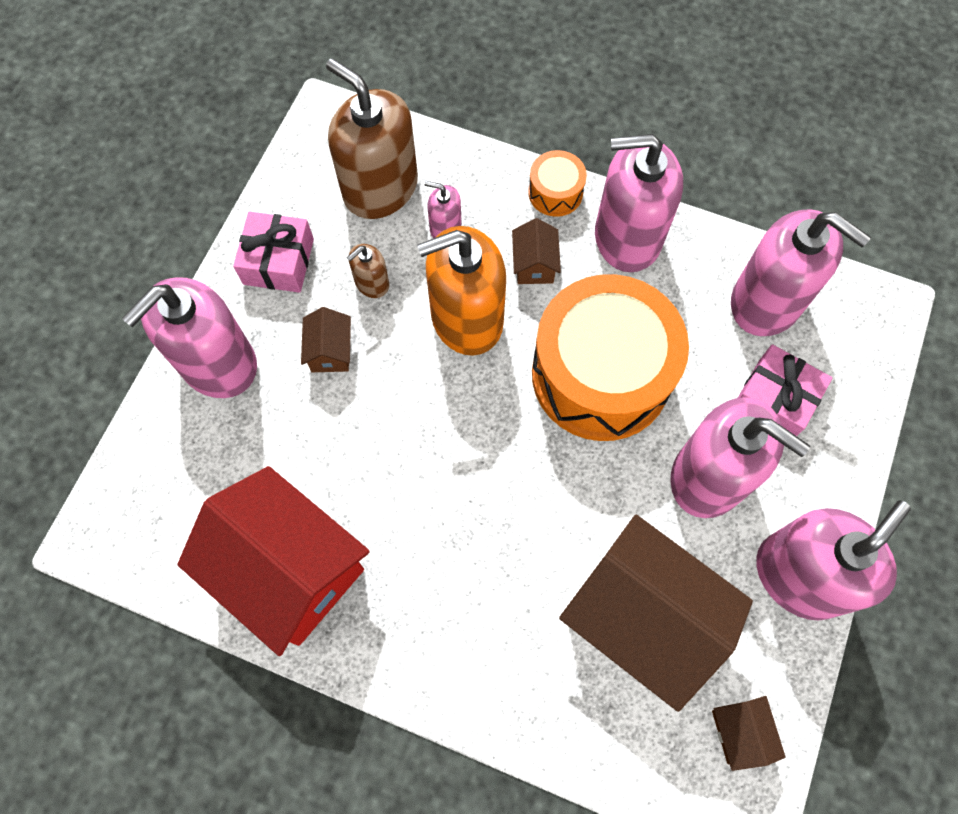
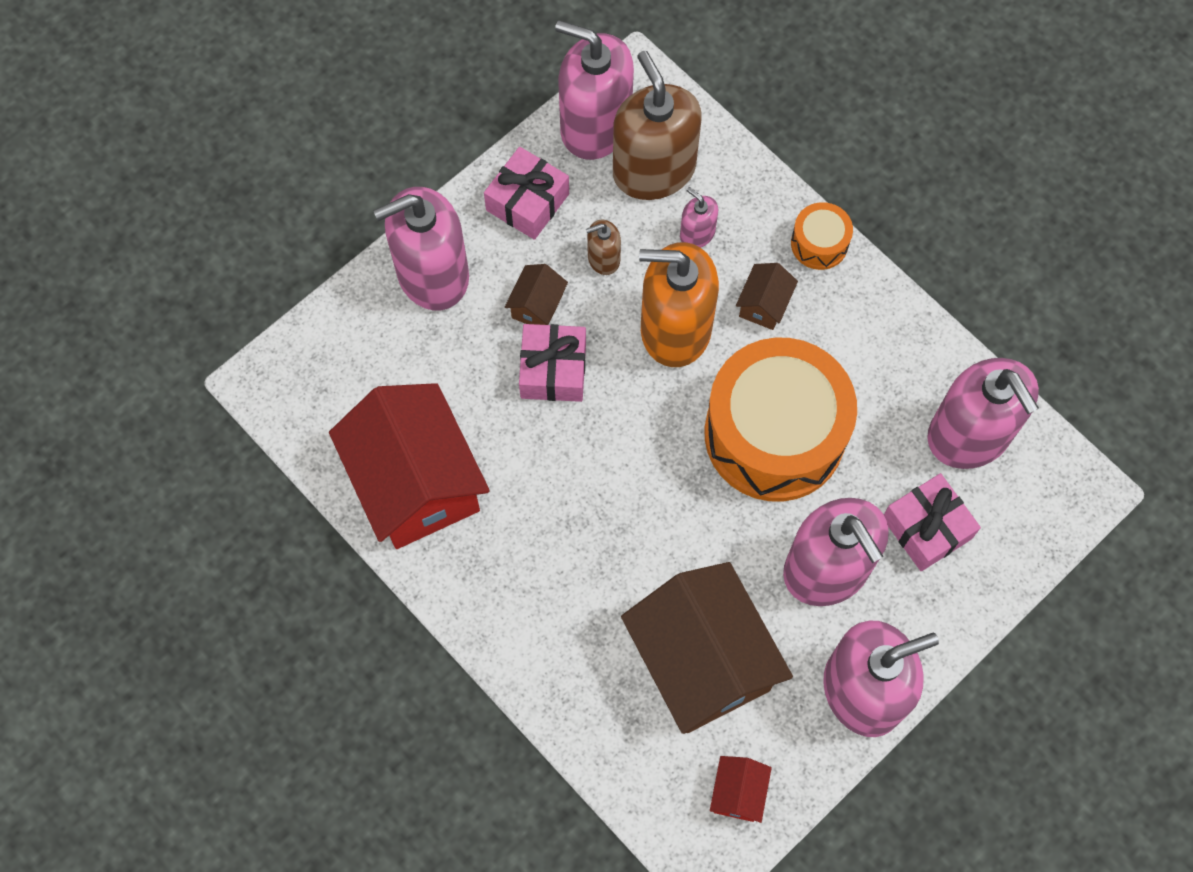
camera: 25 degrees right, 0 degrees up
pink soap dispenser [595,134,683,272] -> pink soap dispenser moved to [555,20,634,160]
brown house [712,696,786,771] -> red house [710,756,772,823]
none -> pink gift [519,324,586,402]

